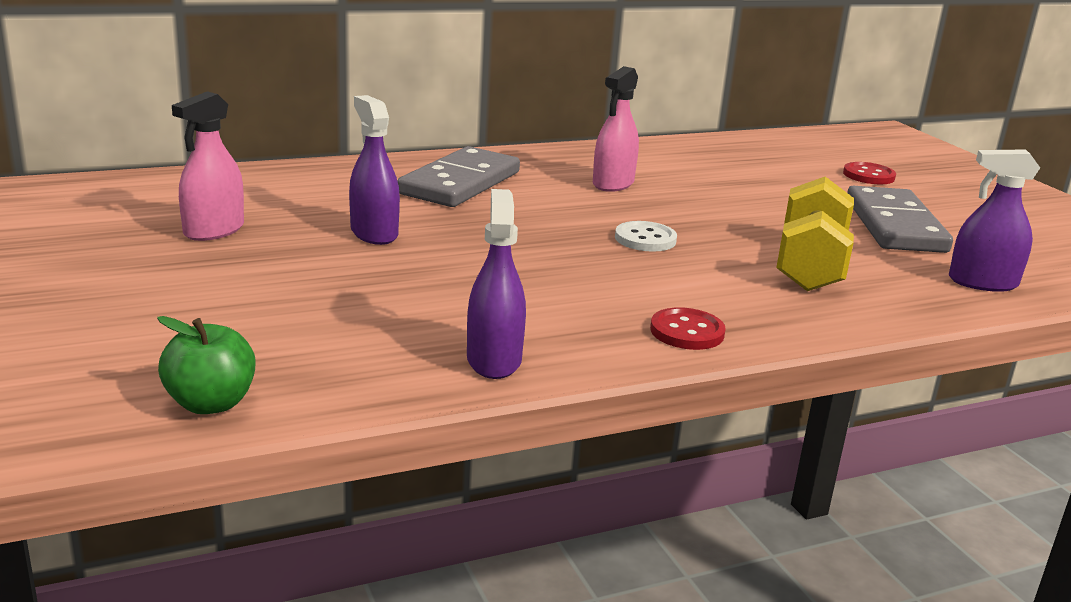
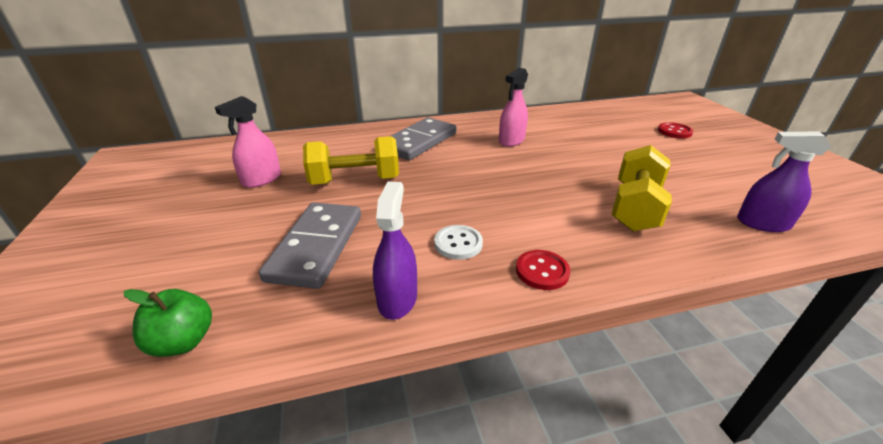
camera: 10 degrees right, 10 degrees up
purple spray bottle [349,95,400,245] -> yellow dumbbell [303,136,399,185]
white button [615,221,677,252] -> white button moved to [434,225,483,260]
grey domino [847,186,953,253] -> grey domino moved to [259,202,361,289]

